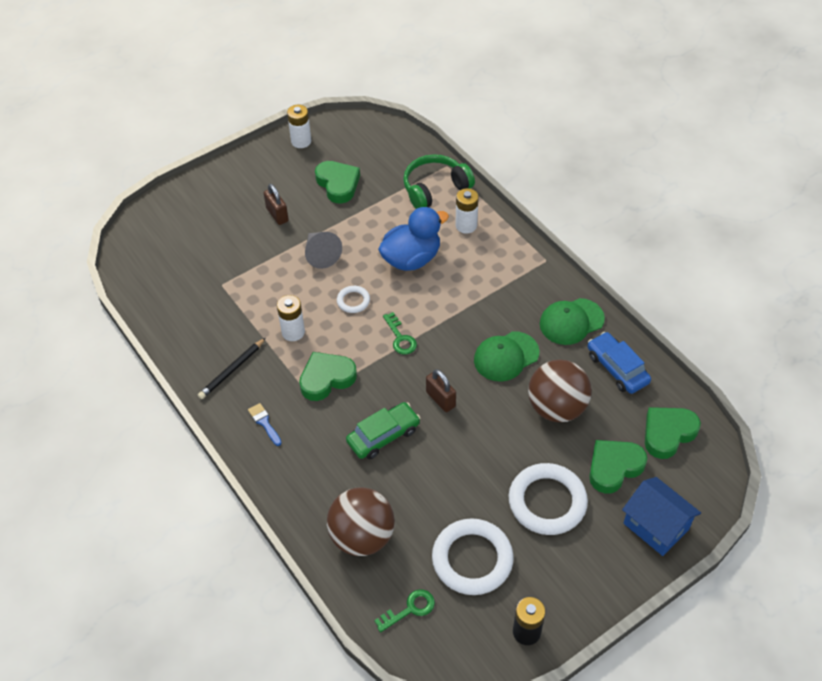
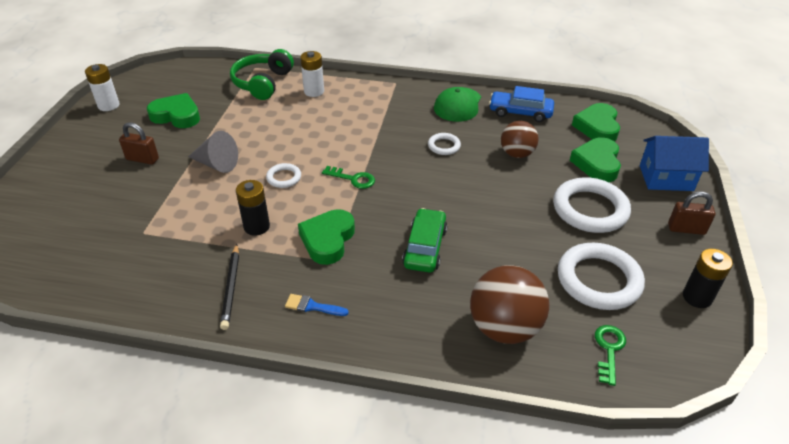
camera: 45 degrees left, 10 degrees down
white battery [277,295,305,341] -> black battery [236,180,270,236]
blue duck [378,207,449,271] -> none
brown padlock [426,369,456,412] -> brown padlock moved to [668,192,715,235]
green cap [474,331,539,382] -> white ring [428,133,461,155]
brown ball [528,359,592,422] -> brown ball [501,121,539,158], size x0.64

